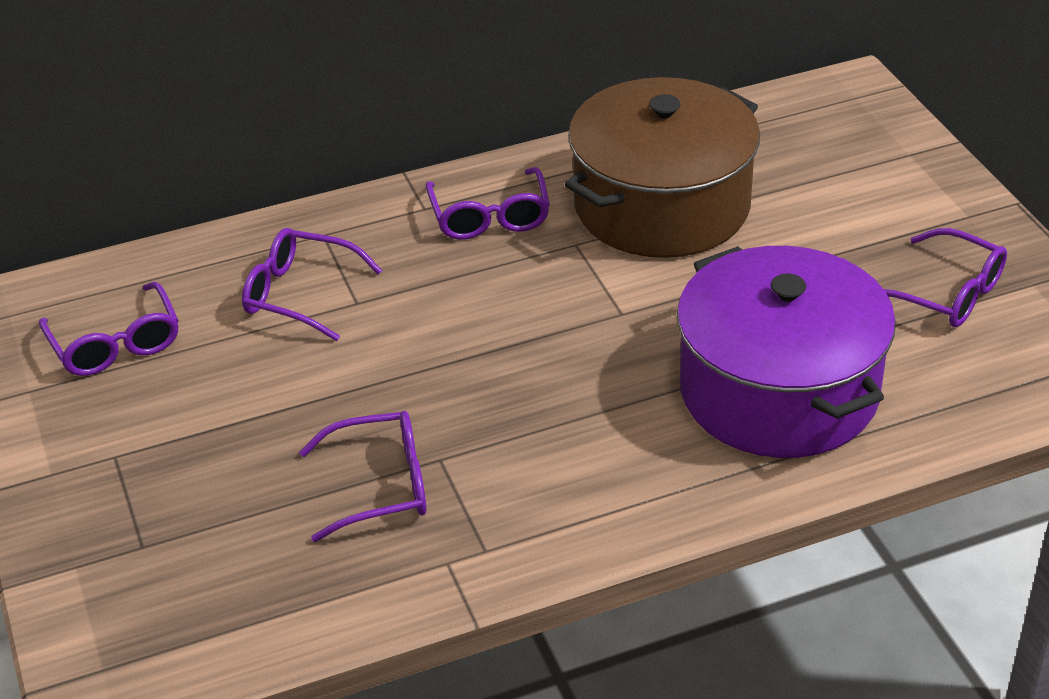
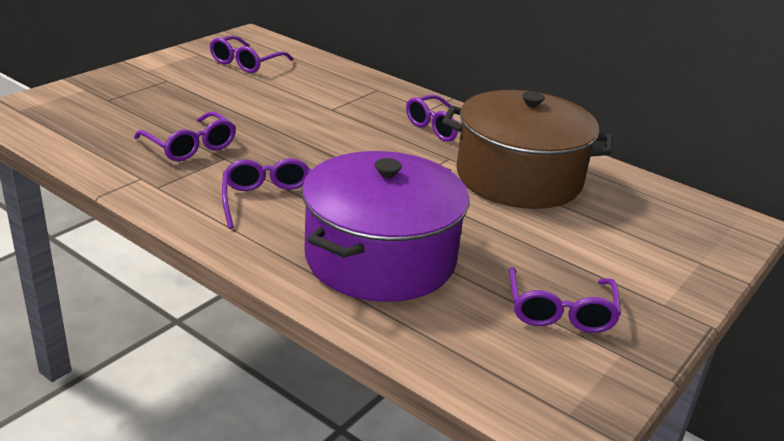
camera: 55 degrees right, 10 degrees down
purple glasses [242,228,382,341] -> purple glasses moved to [222,158,311,229]

